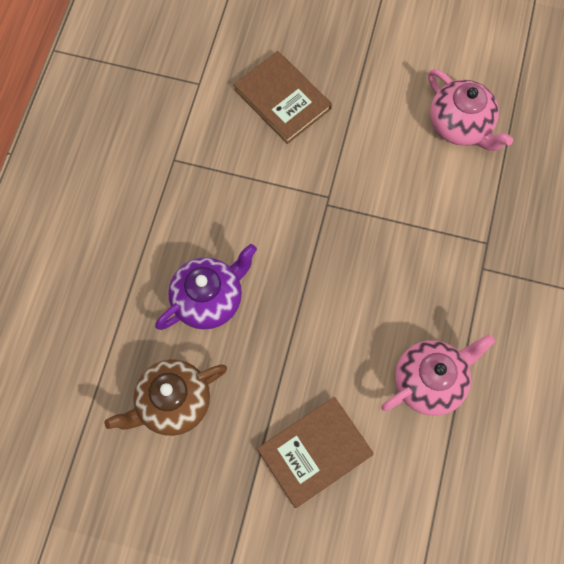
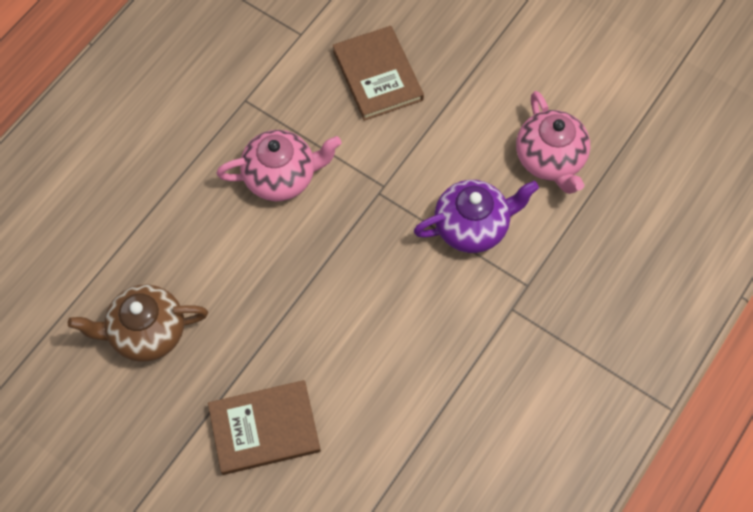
camera: 20 degrees right, 5 degrees down
purple teapot [155,244,257,330] -> purple teapot moved to [414,180,539,253]
pink teapot [381,334,495,416] -> pink teapot moved to [217,130,341,201]

